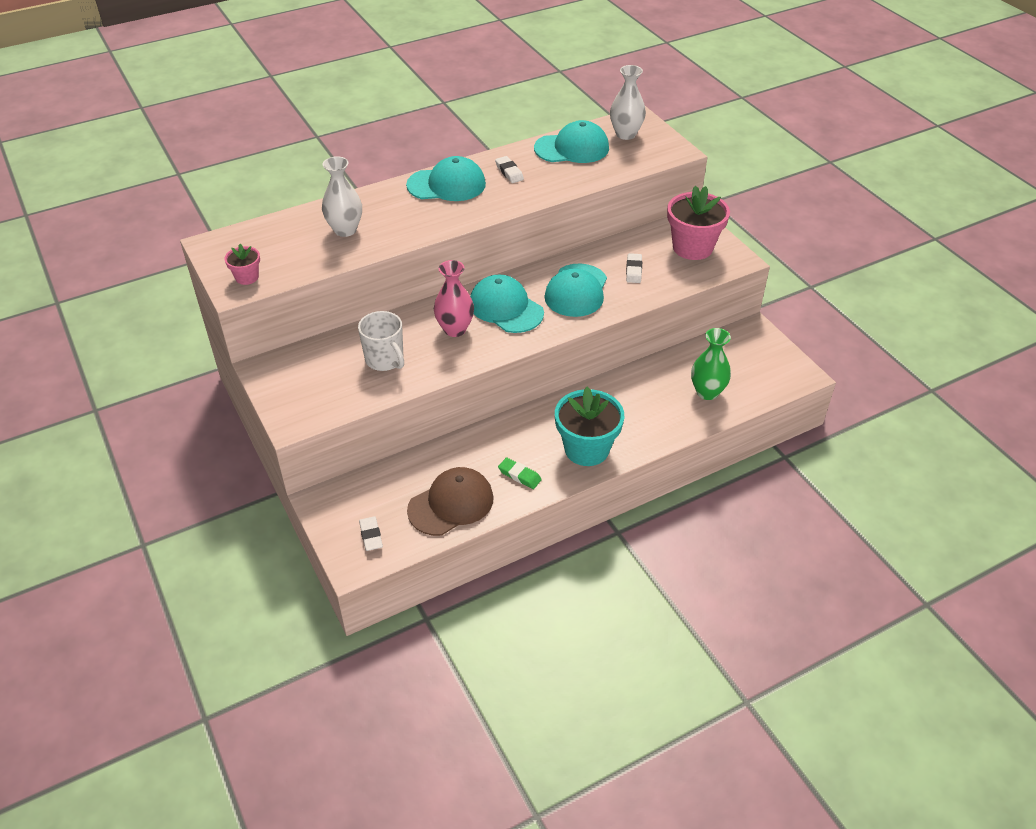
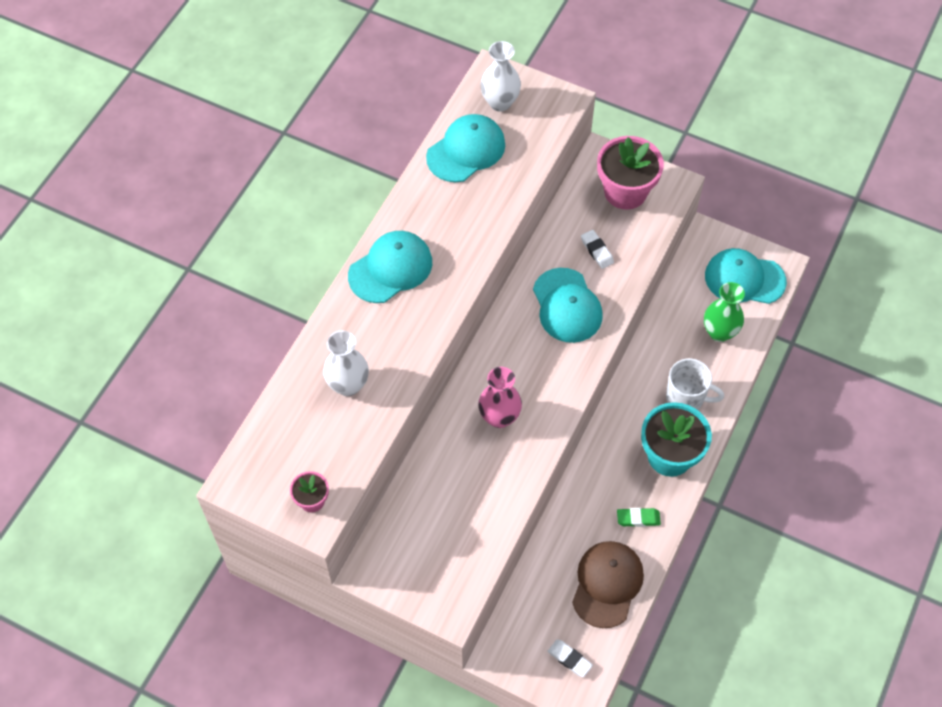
camera: 35 degrees left, 15 degrees up
white mug [358,311,404,371] -> white mug moved to [666,358,724,410]
turquoise cap [470,274,544,333] -> turquoise cap moved to [705,248,787,304]
white eraser [495,156,524,183] -> none

